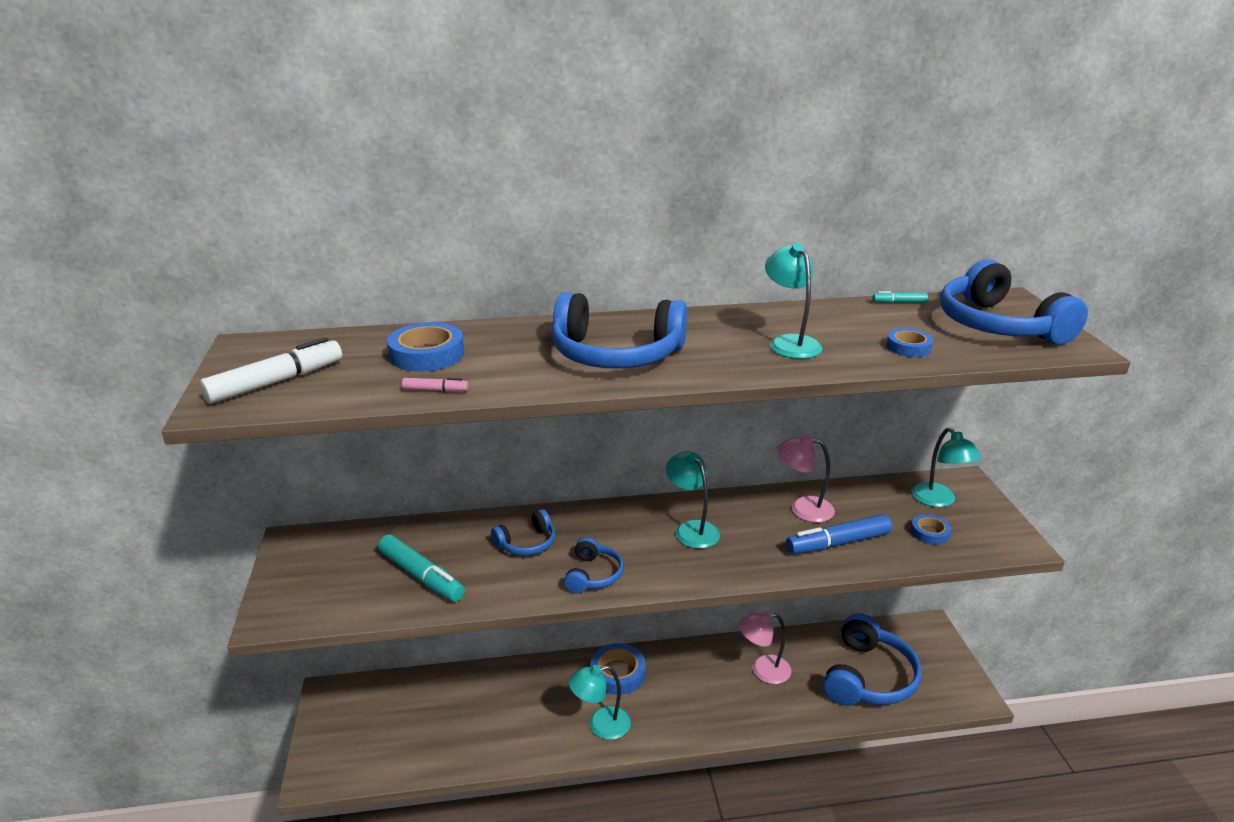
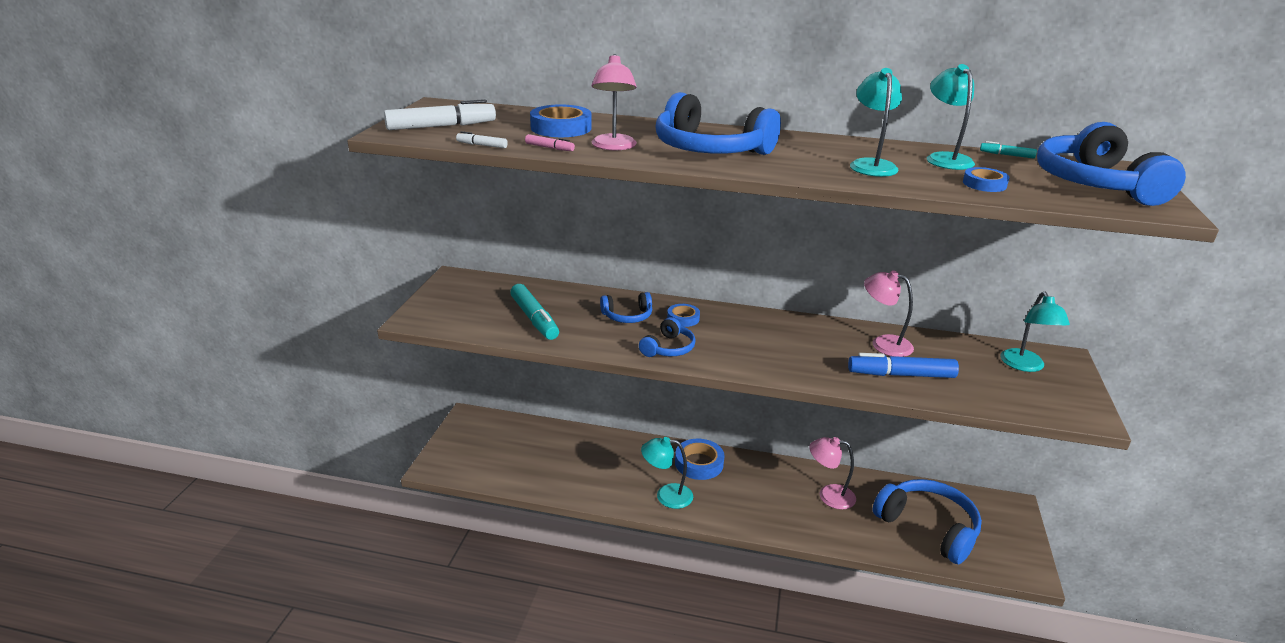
camera: 20 degrees right, 0 degrees up
turquoise lamp [666,451,720,549] -> turquoise lamp moved to [927,64,975,170]
blue headphones [823,613,922,706] -> blue headphones turned 90 degrees counterclockwise [872,479,982,564]
blue tape [911,514,951,545] -> blue tape moved to [667,304,700,327]
none -> white marker [456,131,508,148]
none -> pink lamp [592,54,637,150]

